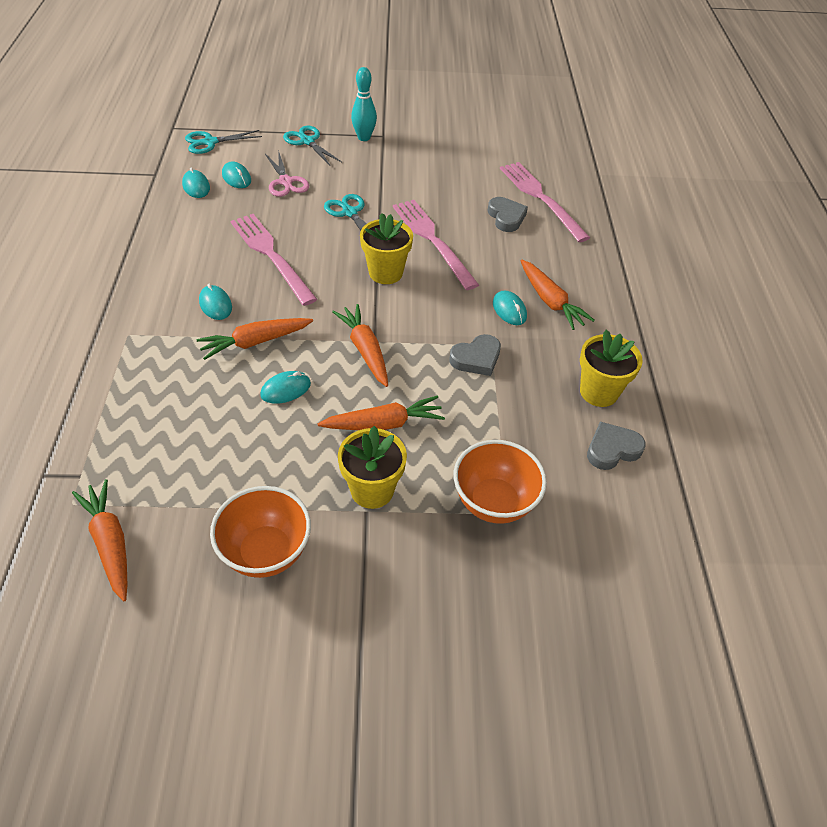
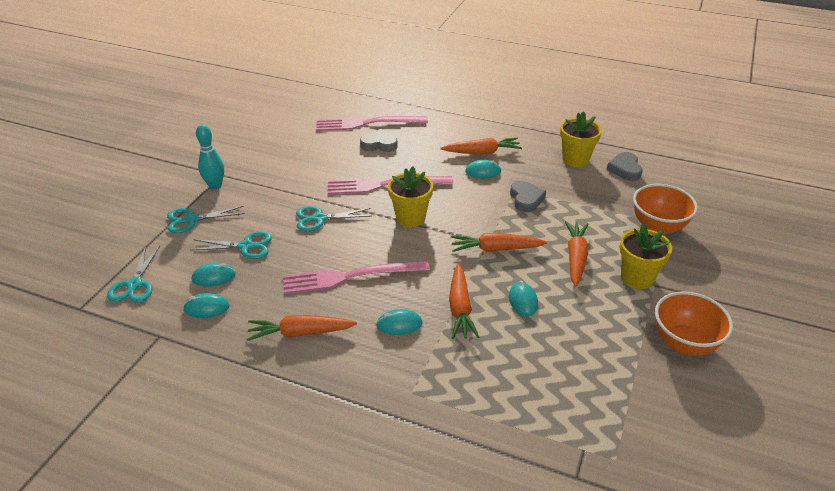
camera: 65 degrees left, 10 degrees down
orange carrot [72,479,127,602] -> orange carrot moved to [247,315,357,341]
pink scissors [265,150,309,197] -> turquoise scissors [191,231,272,259]

